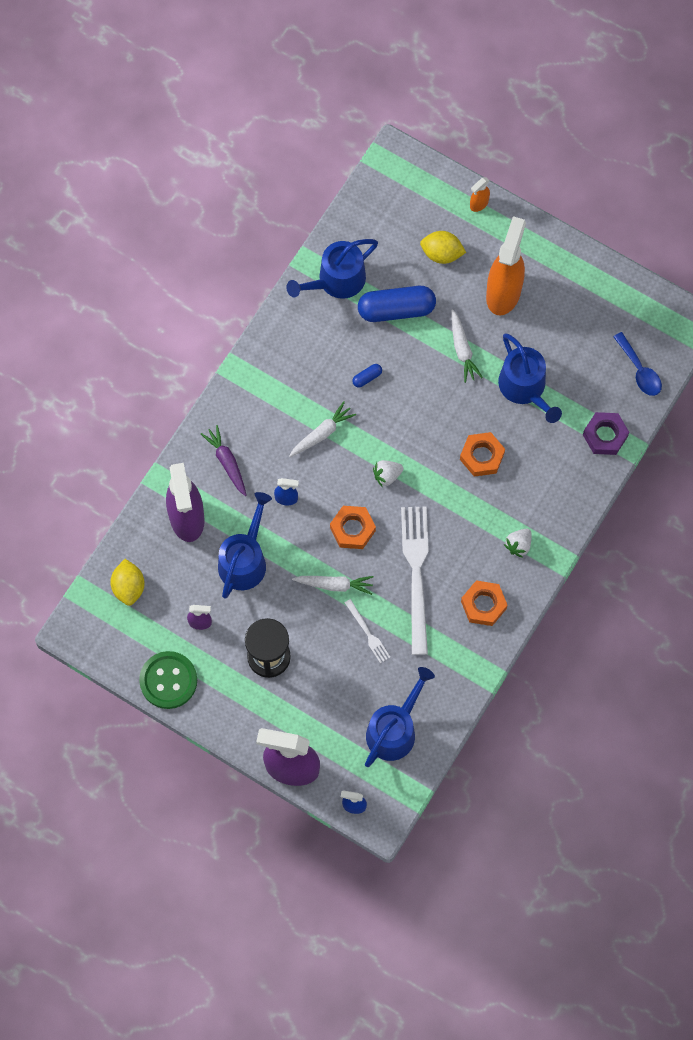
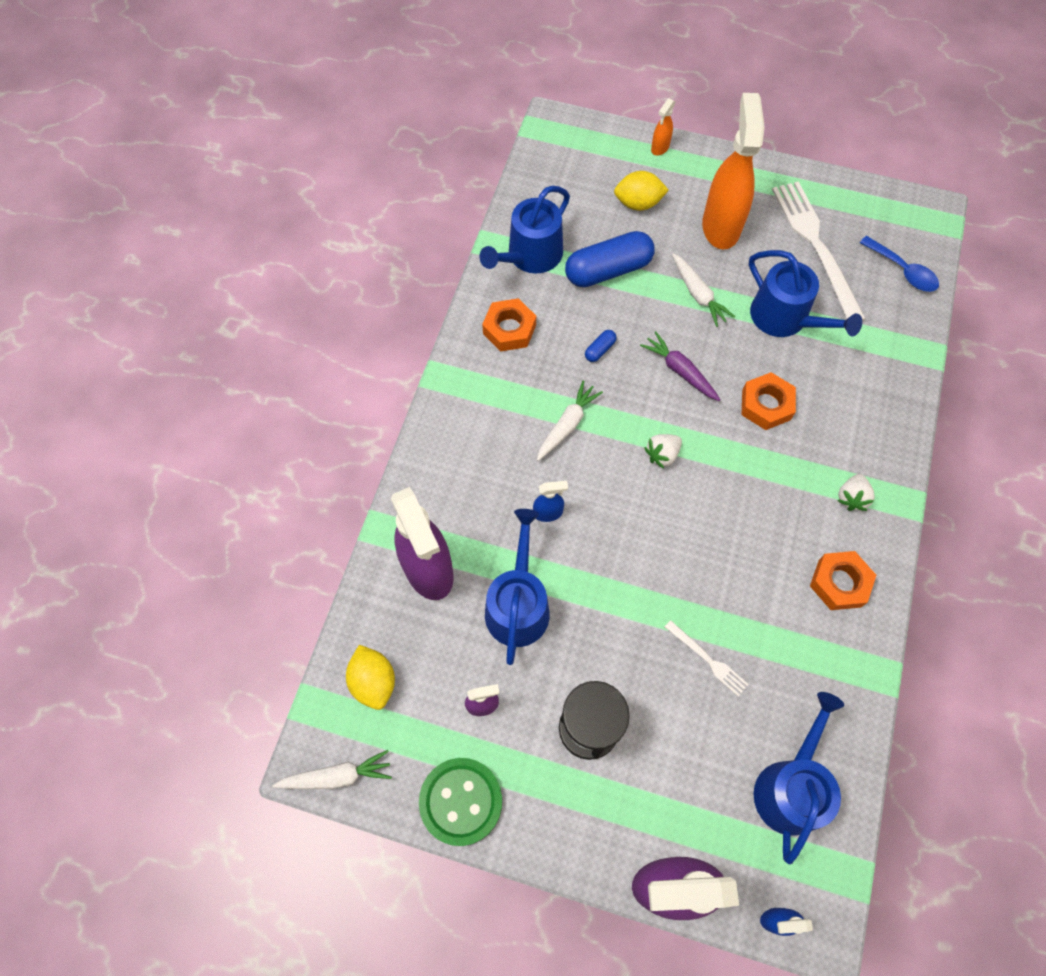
camera: 15 degrees left, 5 degrees down
purple carrot [201,425,247,496] -> purple carrot moved to [640,331,721,401]
white carrot [292,576,374,595] -> white carrot moved to [272,750,392,789]
orange nut [330,506,376,549] -> orange nut moved to [482,298,536,352]
white fork [401,507,429,655] -> white fork moved to [772,181,866,321]
purple nut [583,412,629,455] -> none

